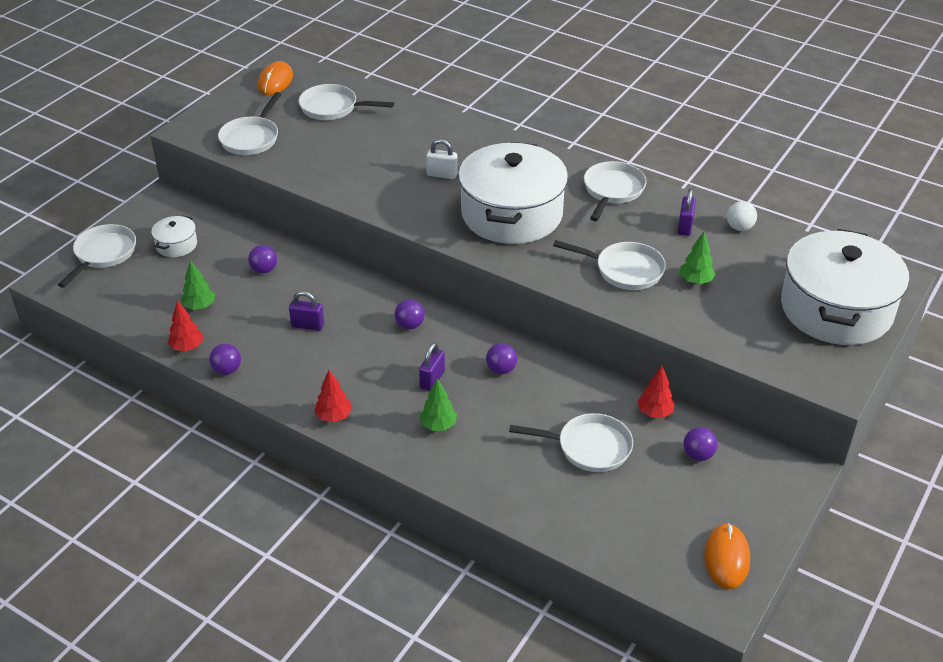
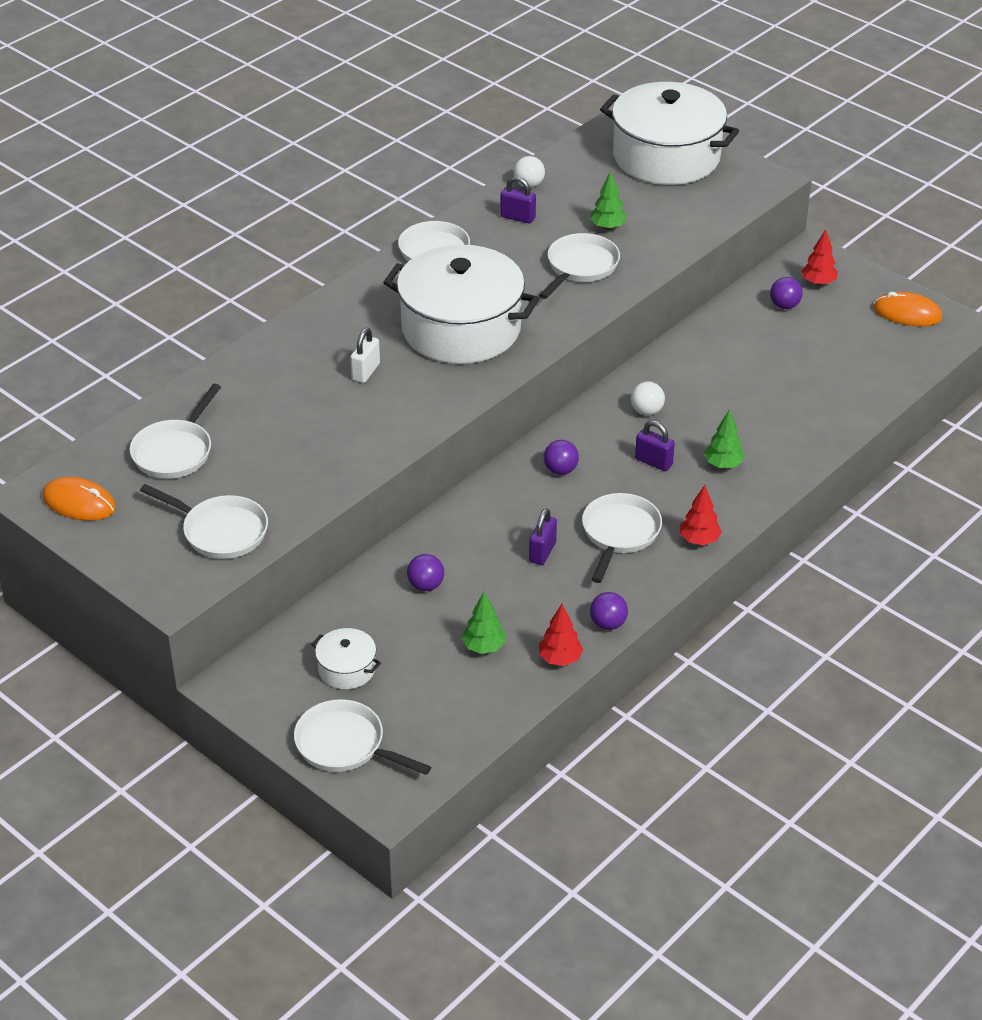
camera: 80 degrees left, 0 degrees up
purple ball [486,343,517,374] -> white ball [631,381,665,416]
white pan [509,413,633,472] -> white pan moved to [582,493,662,583]
red tree [637,366,675,418] -> red tree moved to [801,229,838,285]

